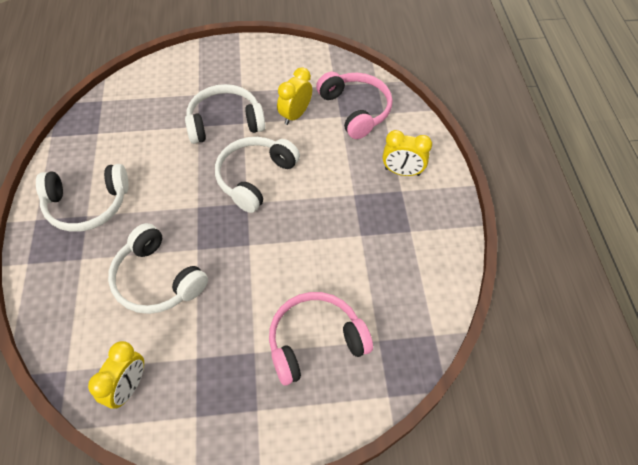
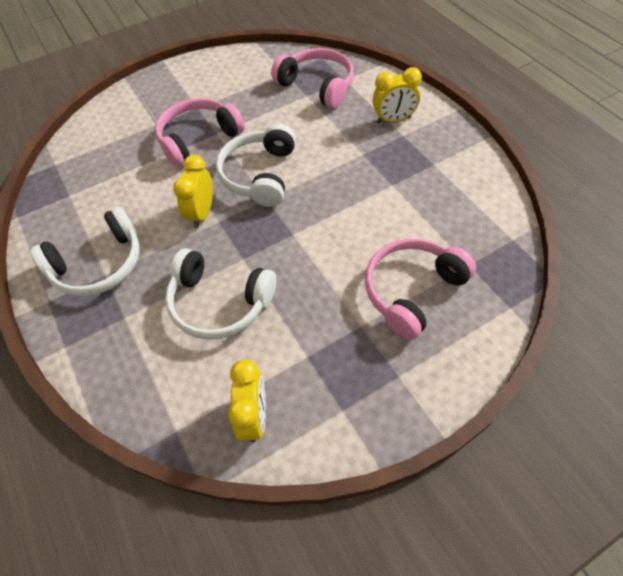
camera: 20 degrees left, 0 degrees up
white headphones [185,84,266,144] -> pink headphones [155,98,245,167]
yellow clock [277,67,312,125] -> yellow clock moved to [173,155,213,228]

